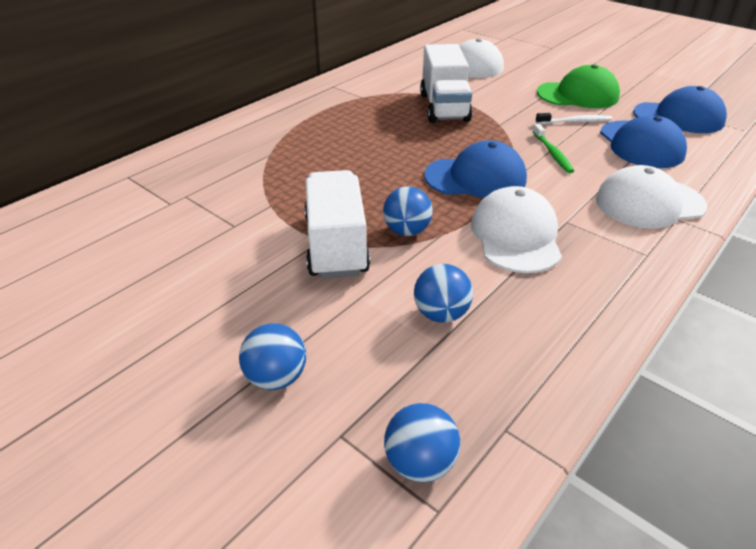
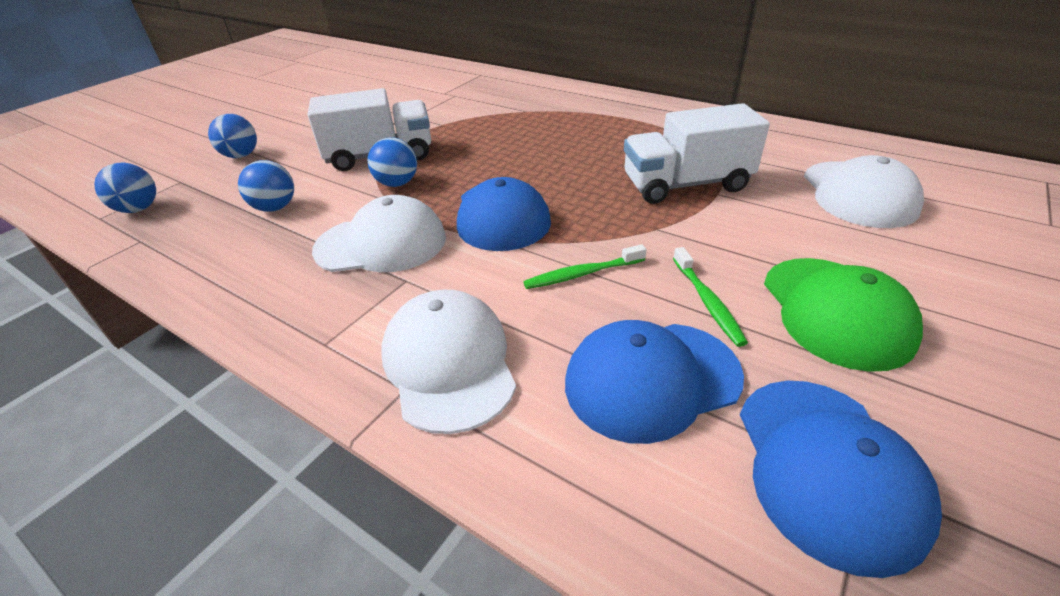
camera: 85 degrees right, 0 degrees up
white toothbrush [535,113,613,124] -> green toothbrush [673,247,748,347]

